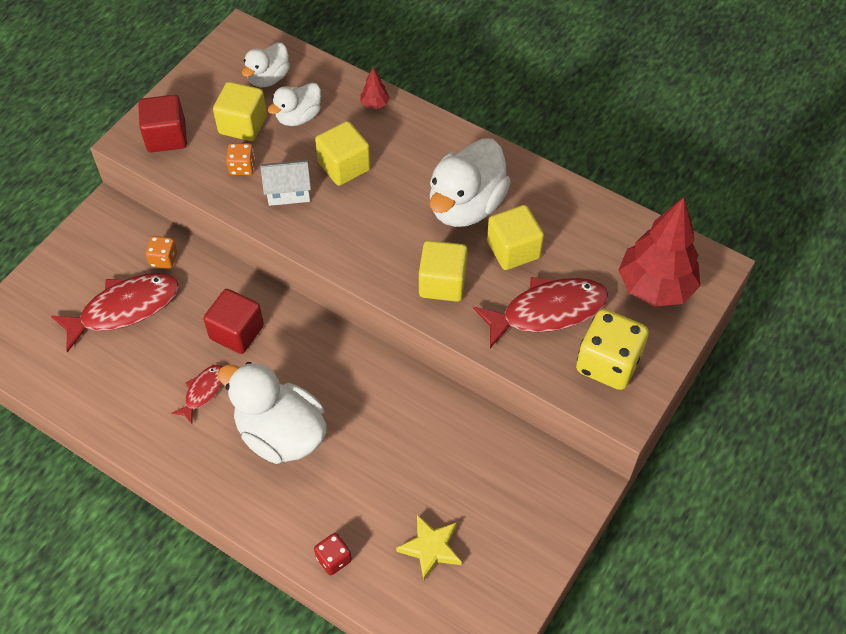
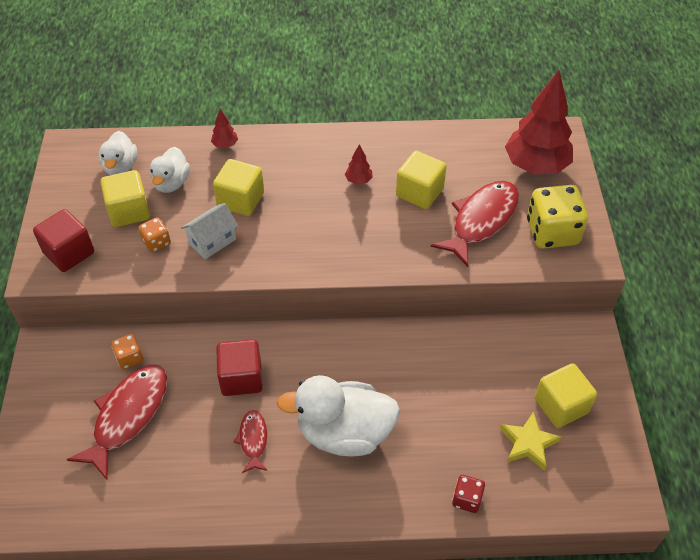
camera: 35 degrees left, 5 degrees down
yellow cube [419,240,468,302] -> yellow cube moved to [535,363,597,428]
white duck [430,138,511,227] -> red tree [345,144,373,185]

